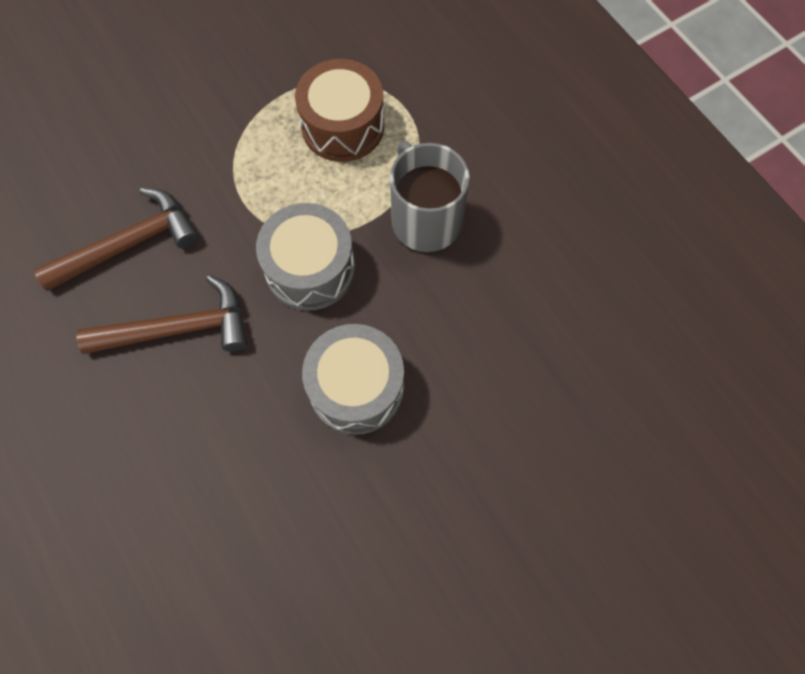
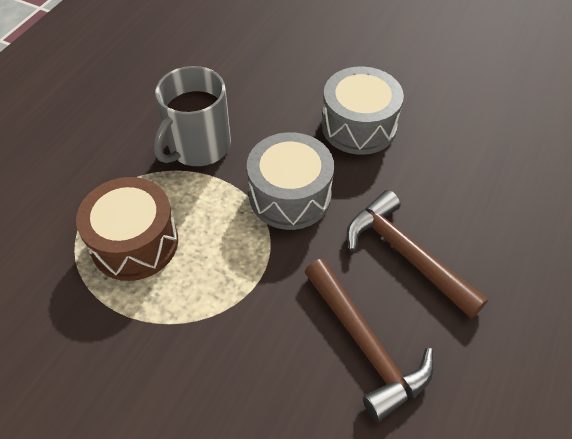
camera: 120 degrees left, 15 degrees down
brown hammer [34,188,199,291] -> brown hammer turned 150 degrees counterclockwise [304,259,434,422]

